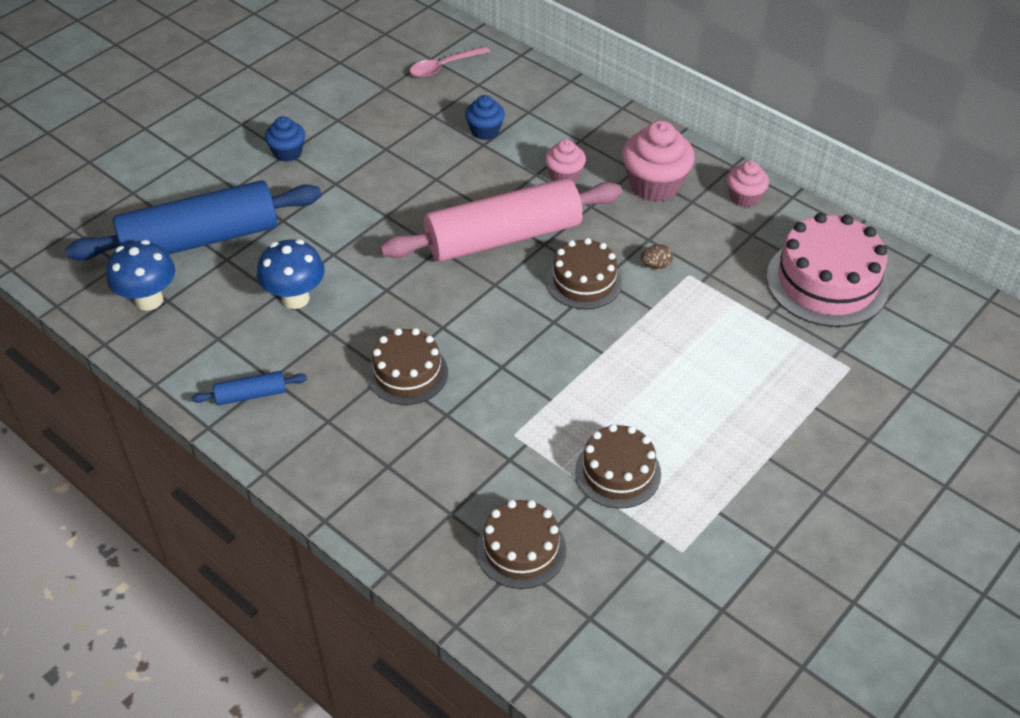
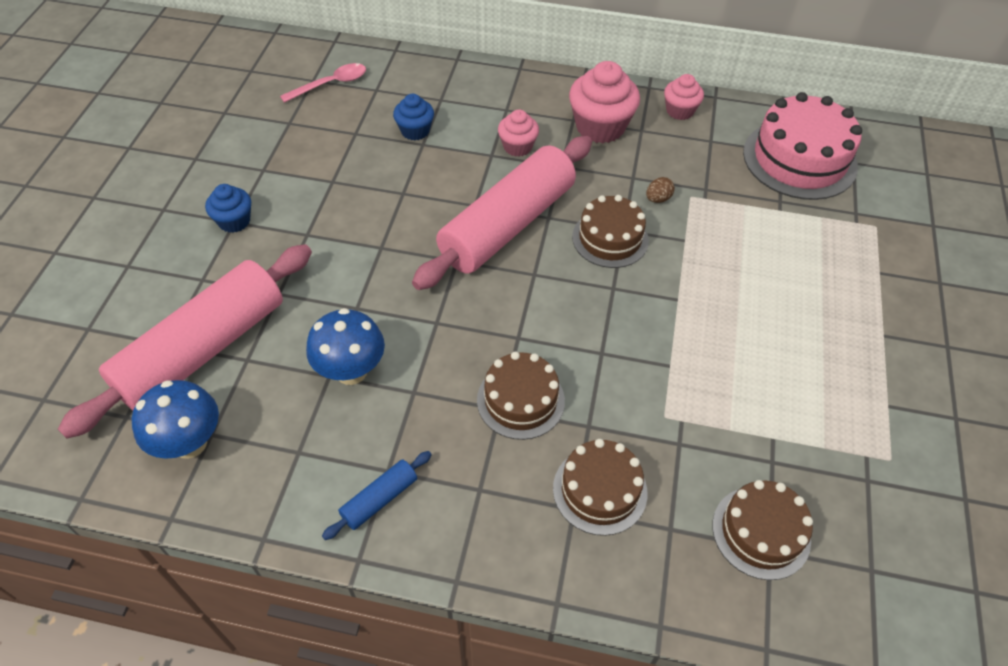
camera: 30 degrees left, 5 degrees up
blue rolling pin [65,180,321,261] -> pink rolling pin [58,244,312,439]
pink spoon [410,46,490,77] -> pink spoon turned 150 degrees counterclockwise [280,63,366,103]
brown cake [575,424,661,508] -> brown cake moved to [553,439,648,536]

